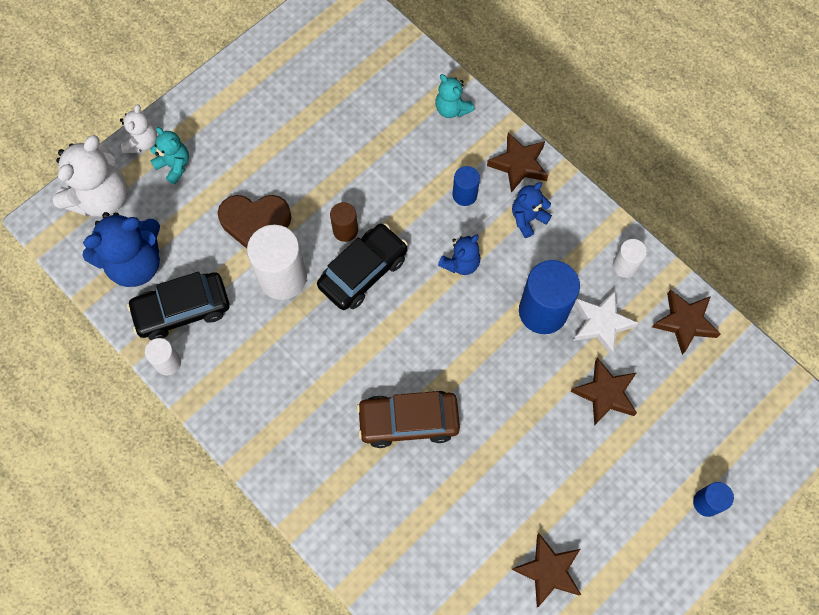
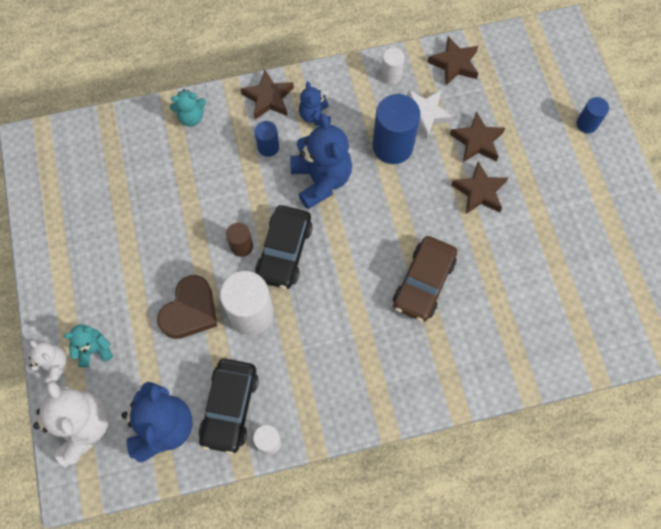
camera: 60 degrees left, 0 degrees up
black car [317,223,408,310] -> black car turned 150 degrees counterclockwise [255,205,313,289]
blue teddy bear [438,235,480,275] -> blue teddy bear [290,114,352,209], size x1.83
brown star [511,533,581,607] -> brown star moved to [451,162,508,214]

